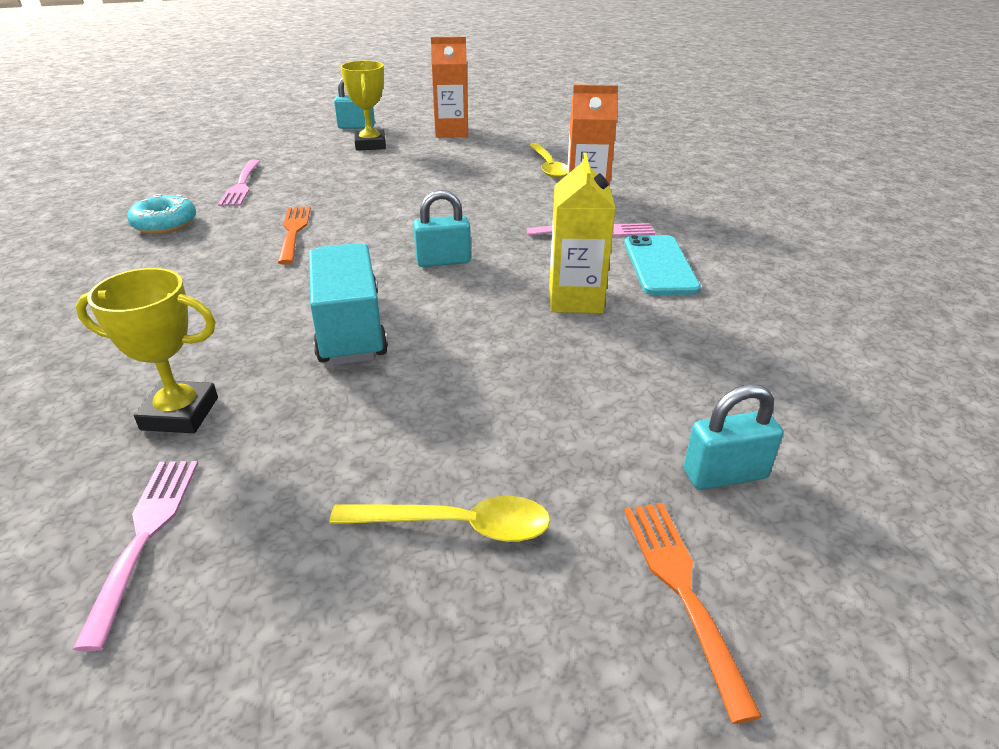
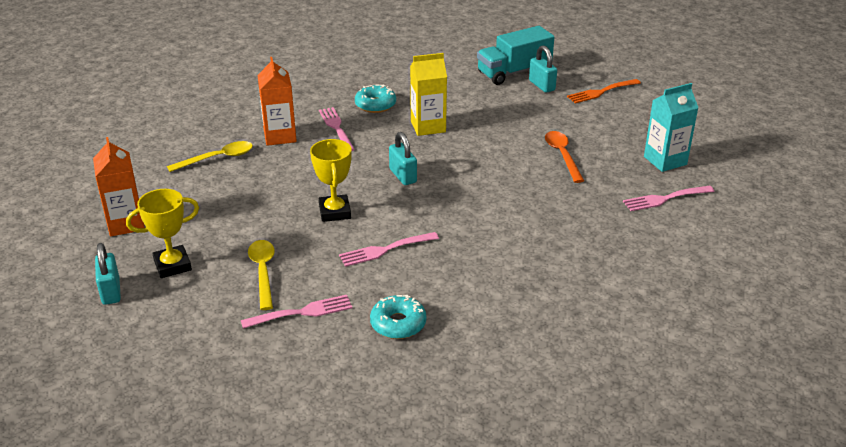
camera: 105 degrees left, 0 degrees up
yellow trophy [76,268,218,433] -> yellow trophy moved to [310,139,352,222]
orange fork [278,206,311,265] -> pink fork [339,232,439,267]
turquoise truck [309,243,388,365] -> turquoise truck moved to [477,26,554,85]
yellow spoon [329,496,551,542] -> yellow spoon moved to [248,240,275,310]
turquoise phone [624,235,701,295] -> turquoise donut [355,84,396,113]
none -> orange spoon [545,131,584,183]
none -> turquoise carton [644,83,698,172]

